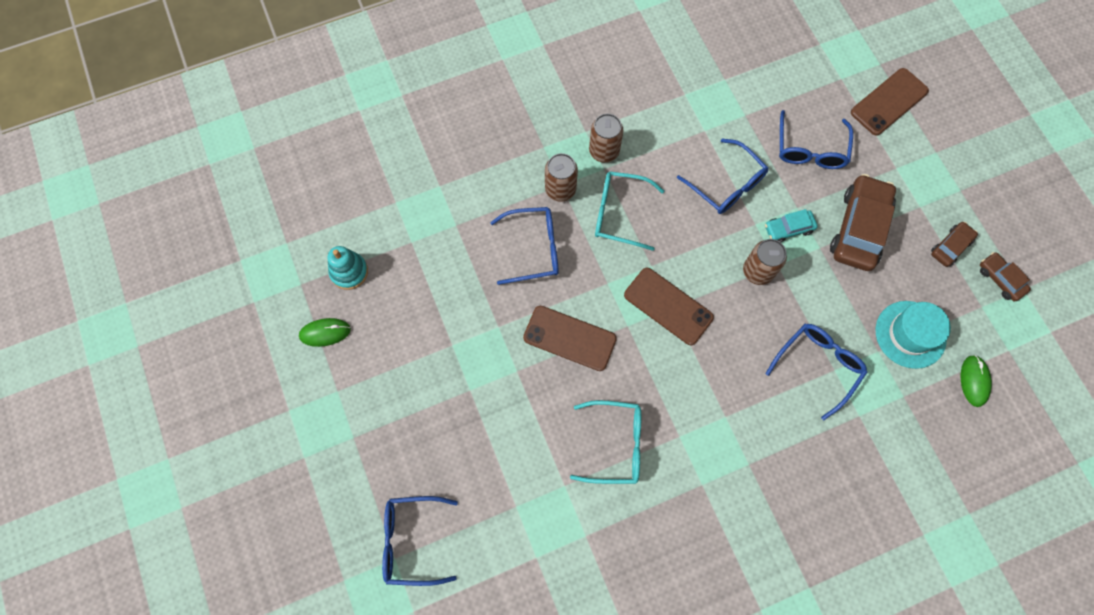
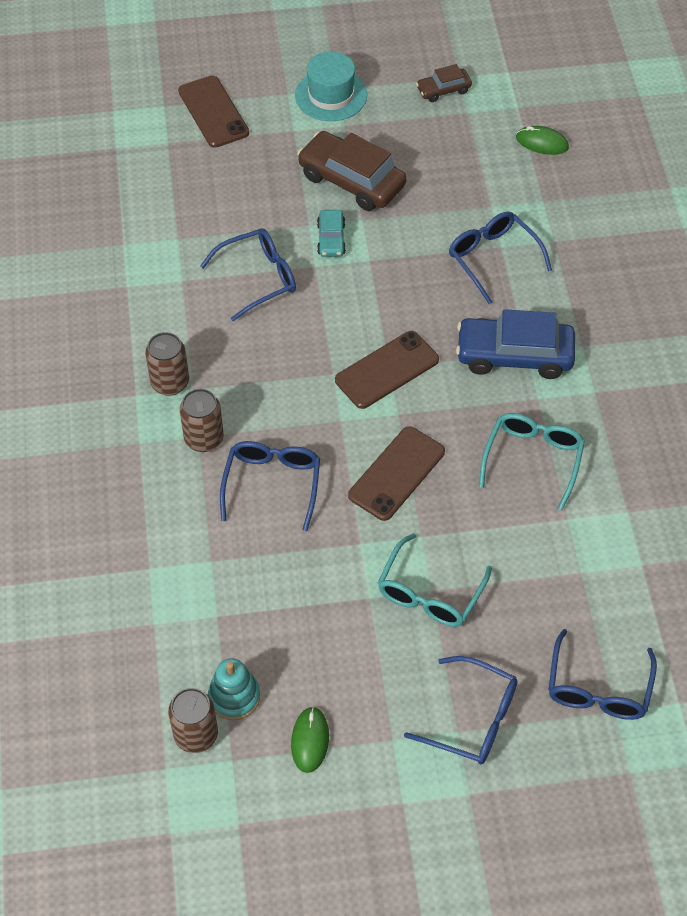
camera: 75 degrees left, 15 degrees down
turquoise glasses [595,171,664,251] -> turquoise glasses moved to [378,533,492,627]
brown can [743,239,787,285] -> brown can moved to [168,688,218,753]
blue glasses [779,110,853,169] -> blue glasses moved to [404,656,517,764]
turquoise hat [876,301,951,369] -> turquoise hat moved to [295,51,367,121]
brown car [931,222,978,267] -> none
none -> blue car [456,309,575,379]

